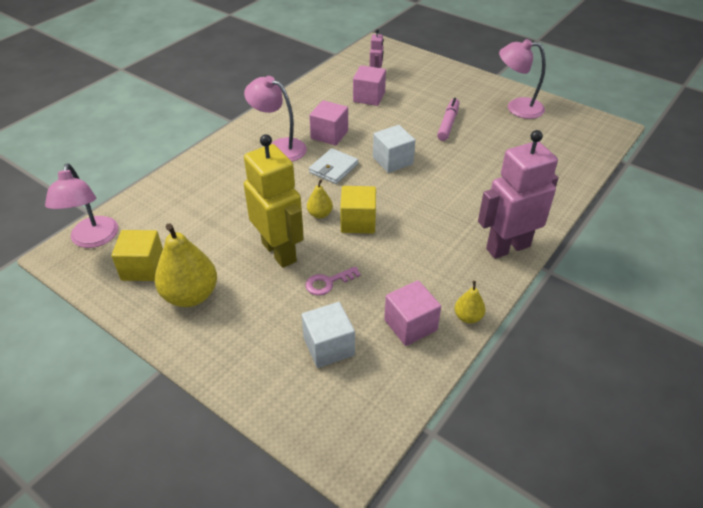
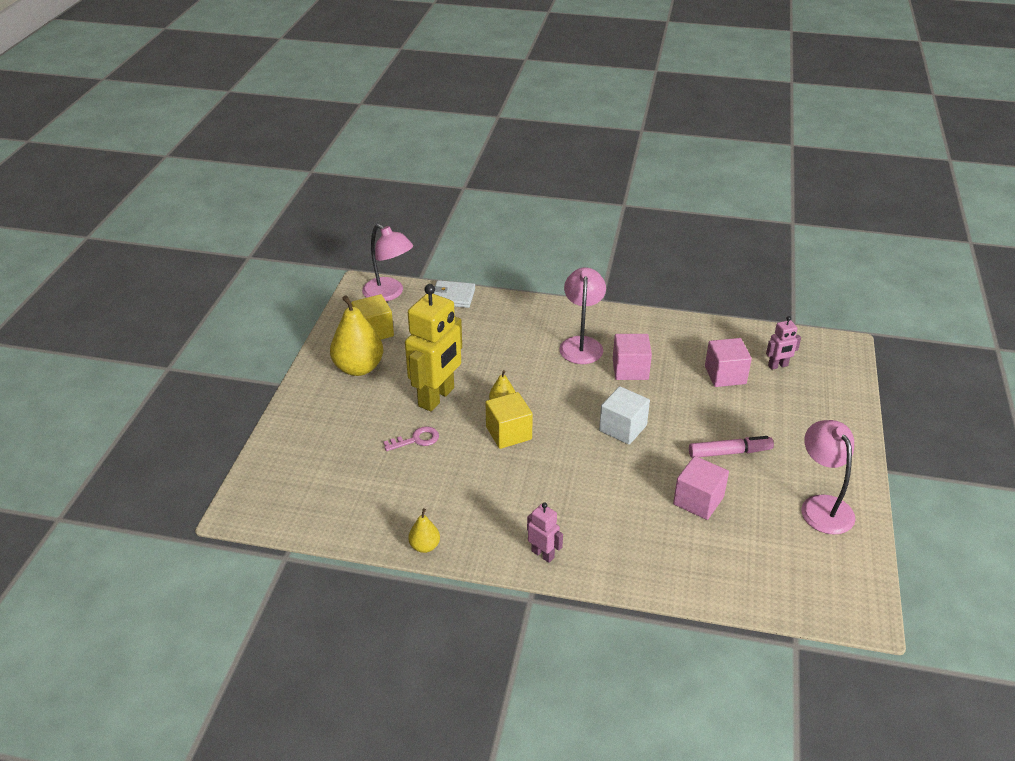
camera: 65 degrees right, 5 degrees down
pink lamp [45,163,118,248] -> pink lamp turned 105 degrees counterclockwise [362,224,413,301]
white cube [302,302,355,368] -> none
pink key [305,266,361,296] -> pink key turned 120 degrees clockwise [383,426,439,451]
white wallet [309,148,358,184] -> white wallet moved to [433,280,475,308]
pink cube [384,280,441,346] -> pink cube moved to [673,456,729,520]
pink robot [478,130,558,259] -> pink robot [527,502,563,563], size x0.47

